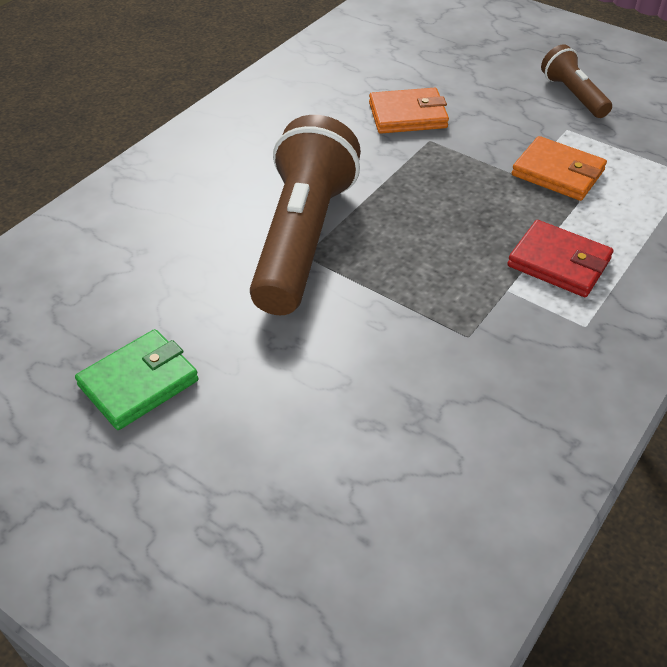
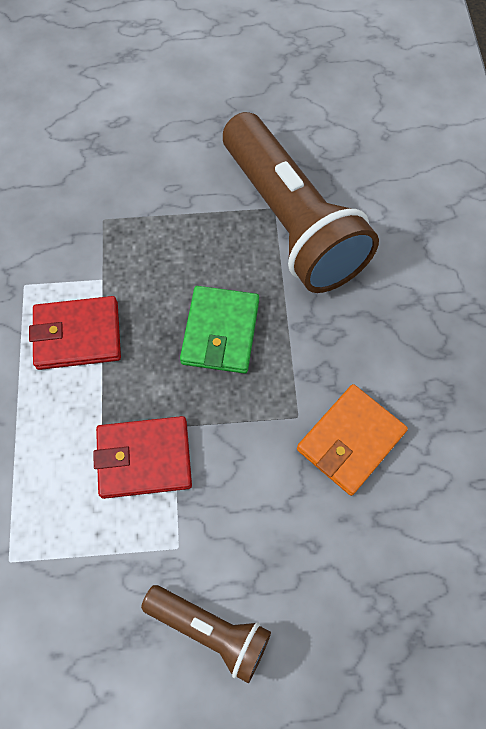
camera: 140 degrees right, 20 degrees up
green wallet [75,329,199,430] -> green wallet moved to [180,286,259,374]
orange wallet [512,136,607,201] -> red wallet [93,416,192,499]

